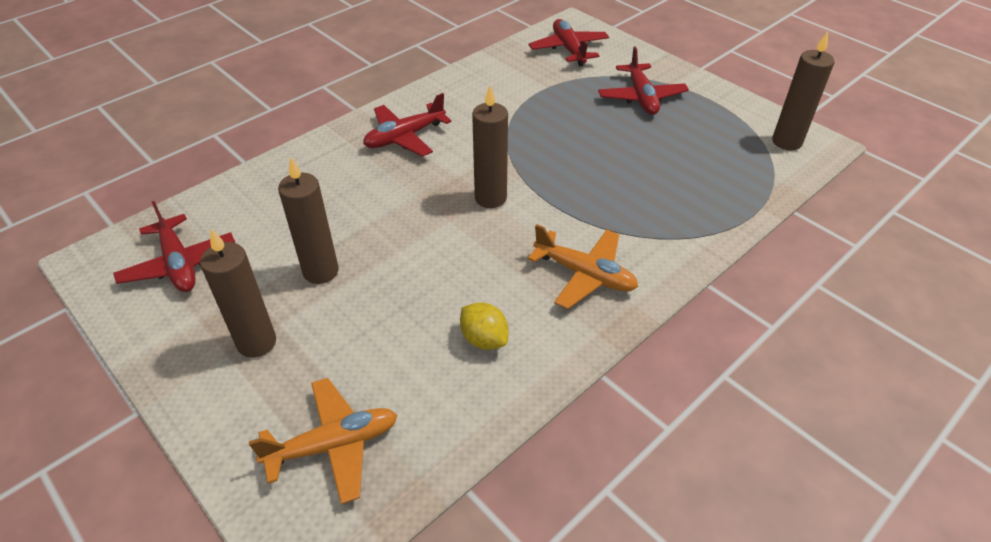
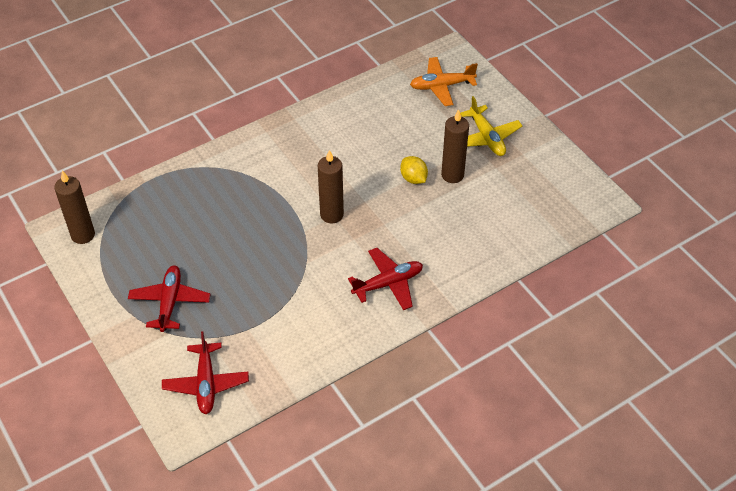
camera: 170 degrees left, 5 degrees up
red plane [113,201,235,292] -> none
brown candle [200,229,276,358] -> yellow plane [460,96,523,156]
yellow lemon [460,302,508,350] -> yellow lemon moved to [400,156,428,184]
orange plane [528,224,638,309] -> none

